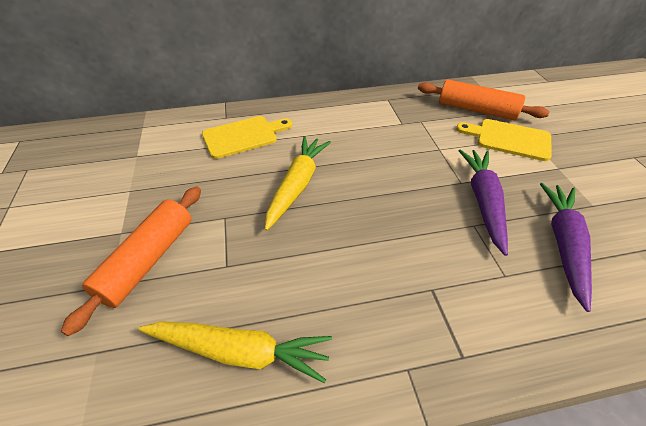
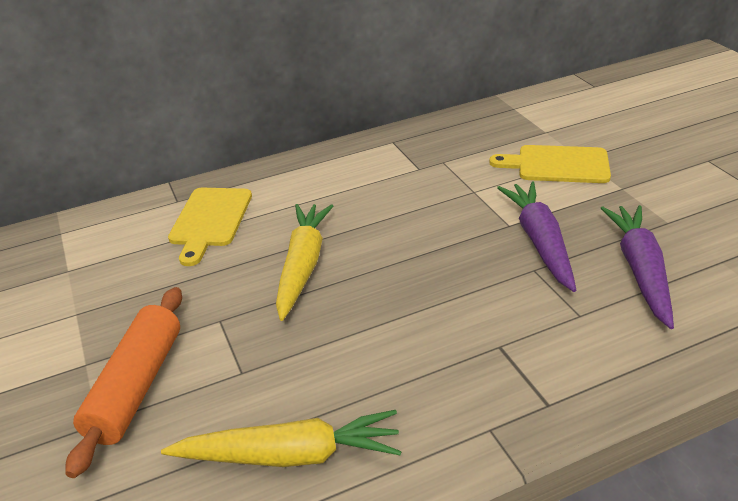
camera: 10 degrees left, 10 degrees down
yellow cutting board [202,116,292,159] -> yellow cutting board turned 135 degrees clockwise [168,188,252,266]
orange rolling pin [418,79,549,120] -> none

